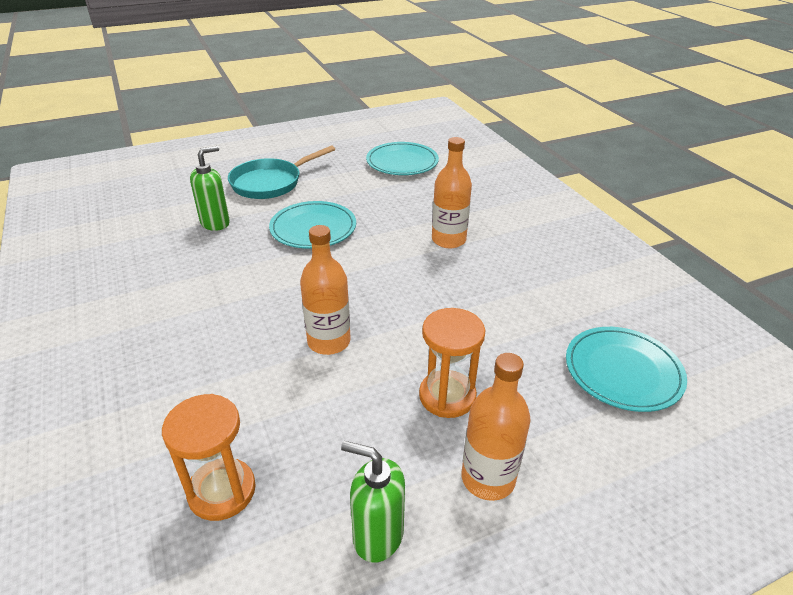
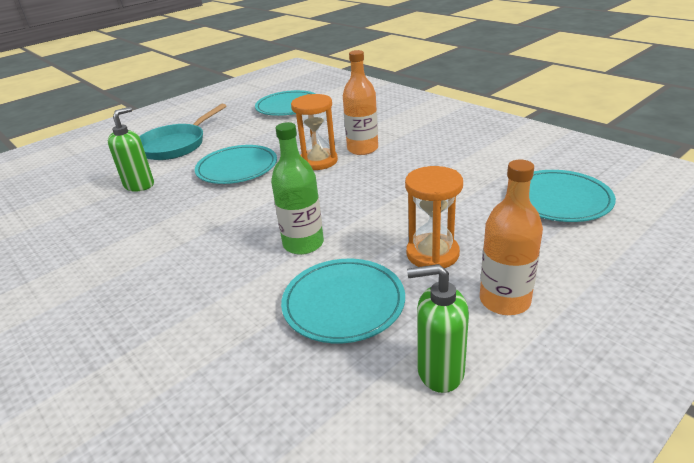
camera: 15 degrees left, 5 degrees down
orange hourglass [162,394,256,521] -> orange hourglass moved to [291,94,338,170]
orange bottle [300,225,351,355] -> green bottle [271,122,324,255]
none -> turquoise plate [281,259,405,343]

